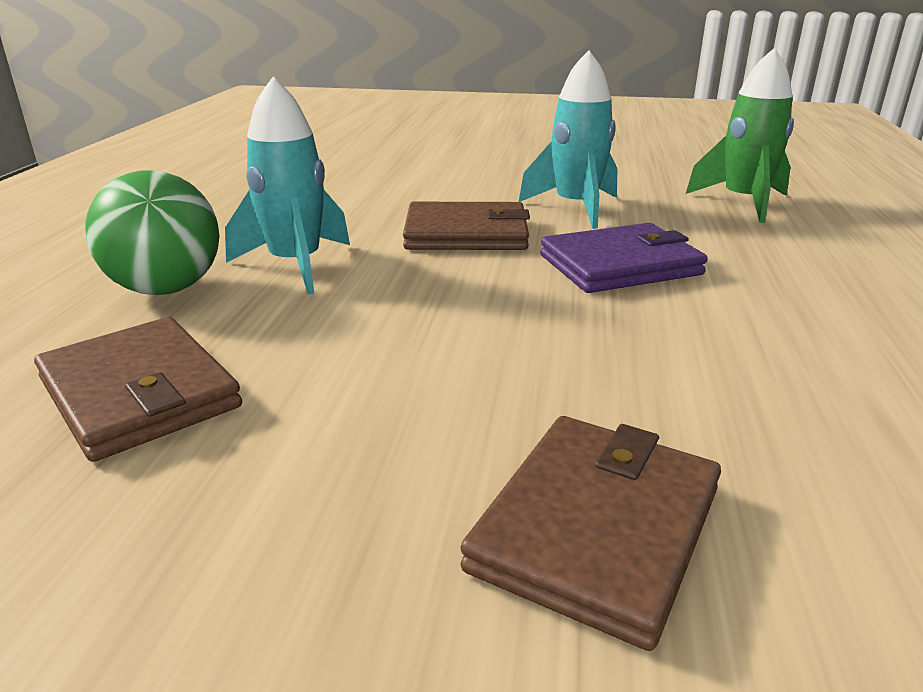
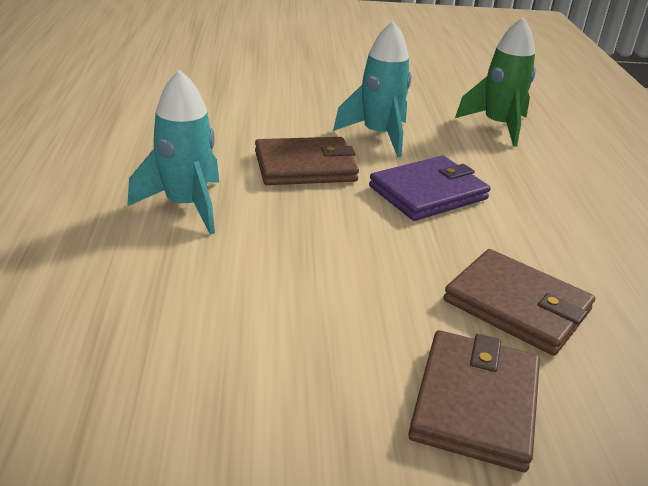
camera: 15 degrees left, 5 degrees up
brown wallet [34,317,242,462] -> brown wallet moved to [443,249,595,356]
green ball [85,170,220,295] -> none

